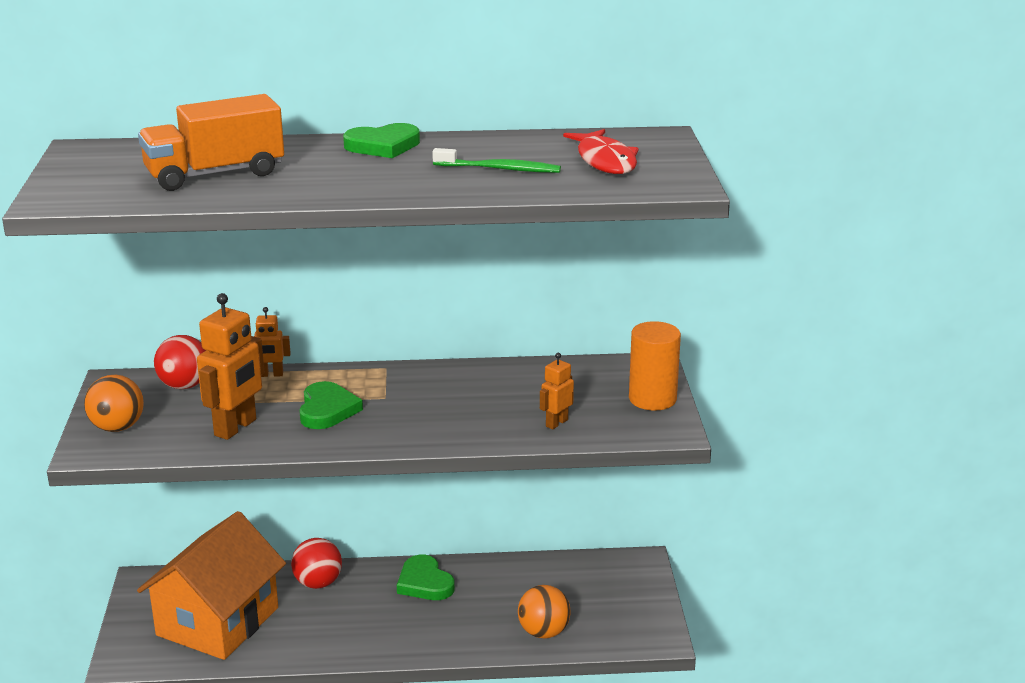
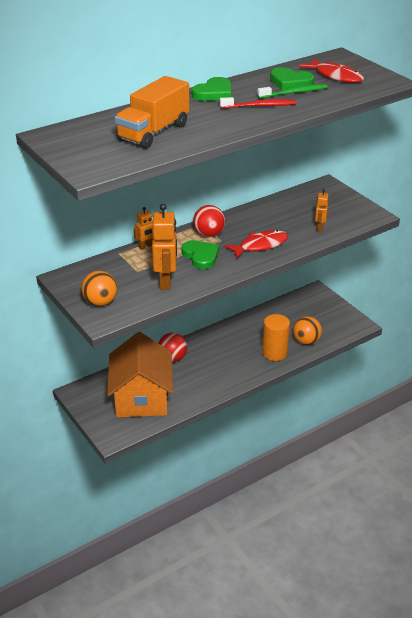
camera: 30 degrees left, 10 degrees up
red ball [154,335,206,389] -> red ball moved to [193,205,225,237]
green heart [397,555,455,600] -> green heart moved to [270,67,314,90]
orange cylinder [629,321,681,411] -> orange cylinder moved to [262,314,290,361]
none -> red toothbrush [220,97,296,108]
none -> red fish [224,230,288,258]

